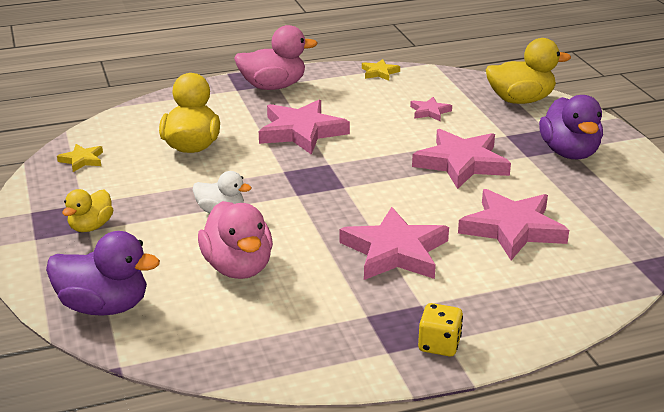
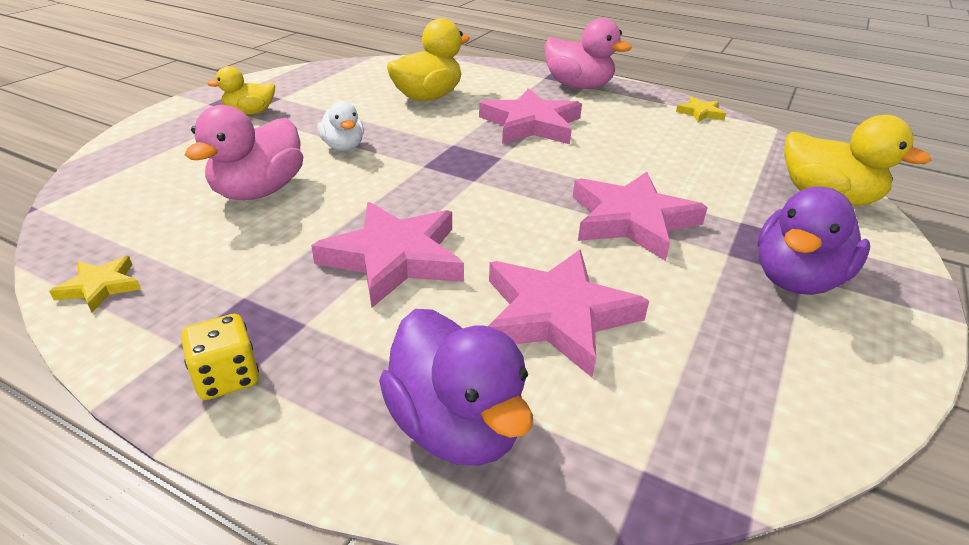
camera: 45 degrees right, 5 degrees up
purple duck [46,231,160,316] -> purple duck moved to [379,309,533,466]
yellow star [57,144,103,172] -> yellow star moved to [49,256,141,313]
pink star [410,97,452,121] -> none

